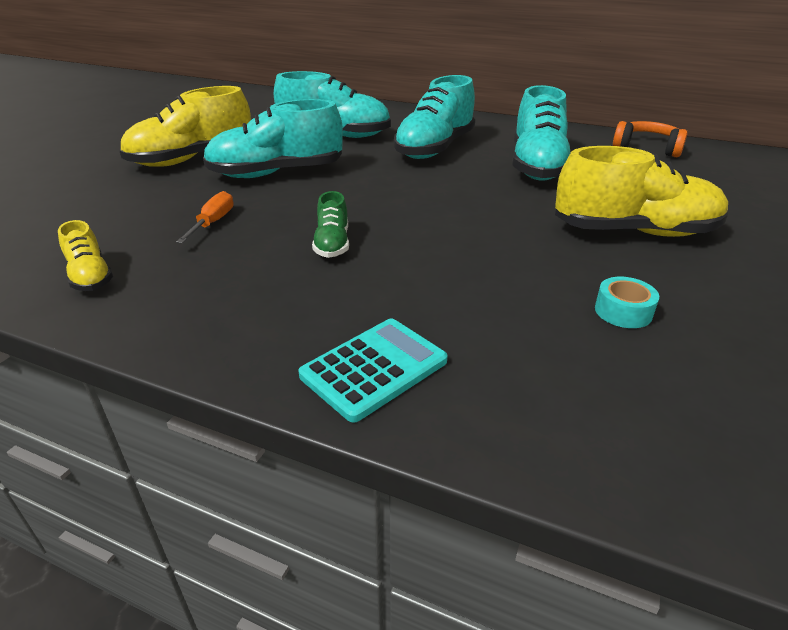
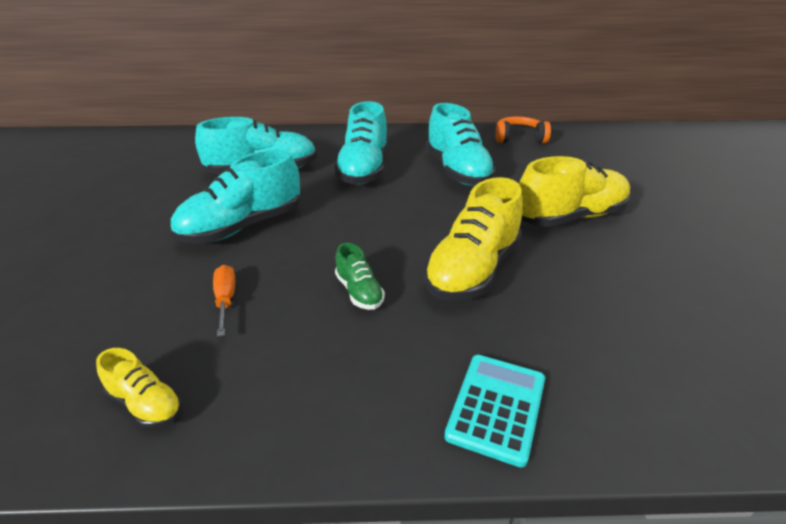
camera: 25 degrees left, 0 degrees up
yellow shoe [119,86,251,167] -> yellow shoe moved to [424,177,523,301]
turquoise tape [595,277,659,328] -> none

